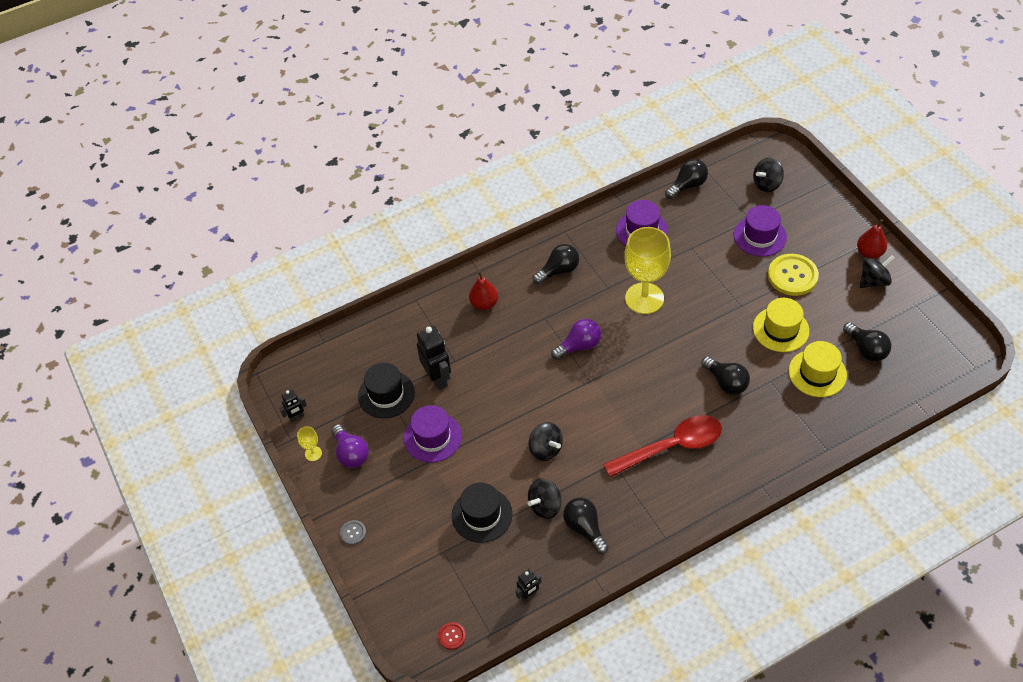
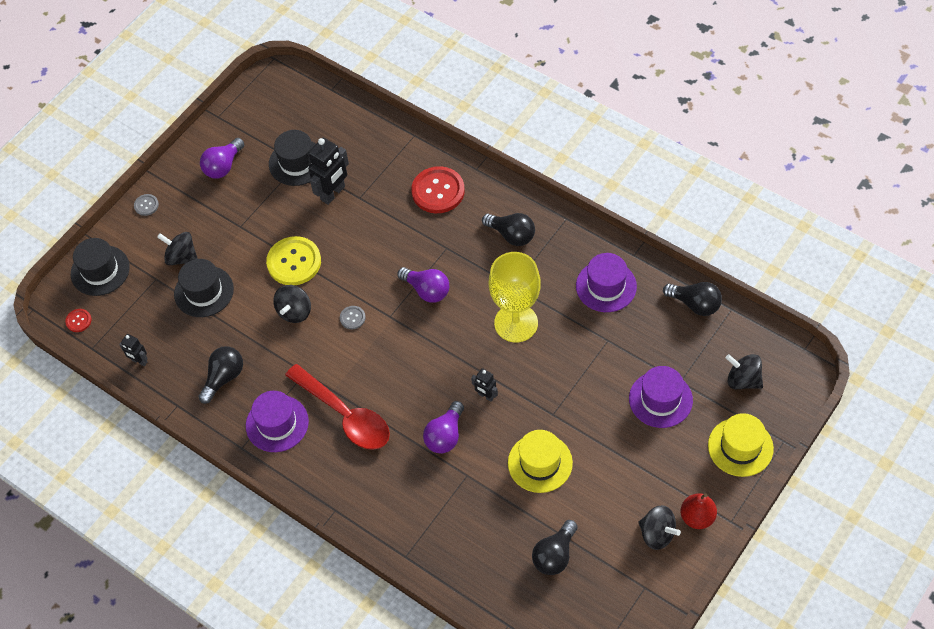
camera: 65 degrees right, 5 degrees up
black robot [279,390,307,422] -> black robot moved to [471,368,498,402]
yellow goblet [297,426,322,461] -> none
purple hat [404,405,462,463] -> purple hat moved to [246,391,309,452]
red pear [469,271,498,310] -> red button [411,166,465,213]
black spinning top [527,478,562,519] -> black spinning top moved to [157,232,198,265]
black light bulb [701,356,750,395] -> purple light bulb [423,401,464,453]
yellow button [768,254,819,296] -> yellow button moved to [266,236,321,285]
yellow hat [789,341,847,397] -> yellow hat moved to [708,413,774,477]
none -> black hat [71,238,130,296]
none -> grey button [340,306,366,329]

